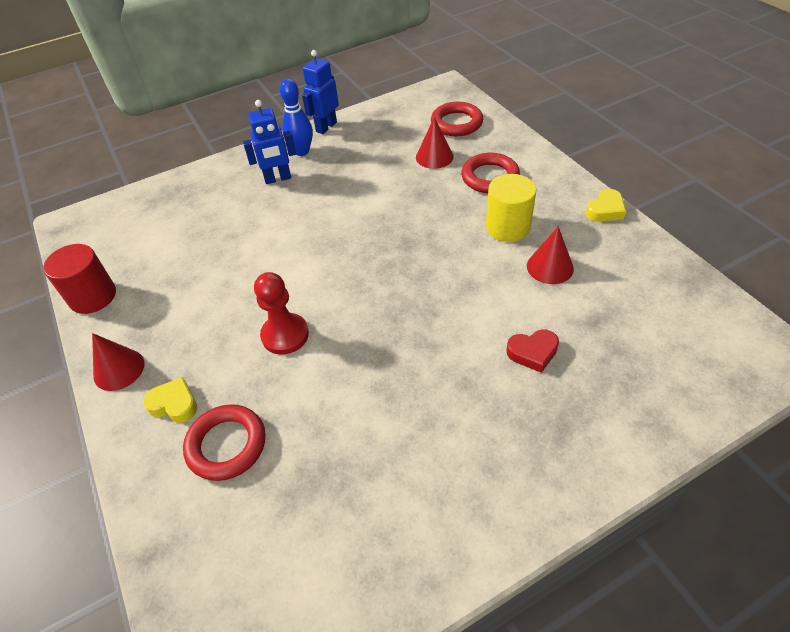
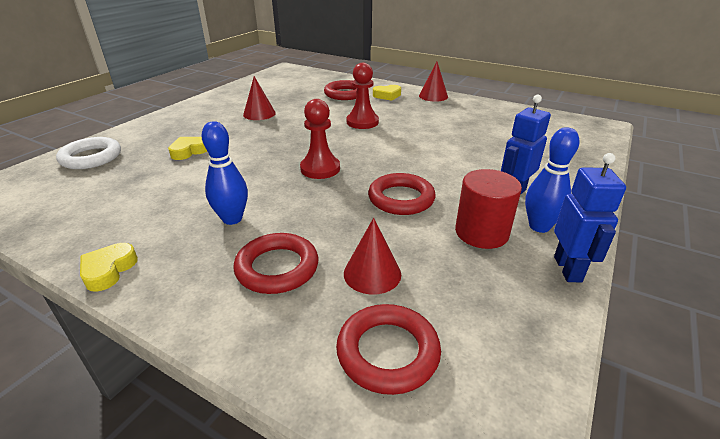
camera: 145 degrees right, 15 degrees down
red cylinder [43,244,116,314] -> red cylinder moved to [455,169,522,249]
yellow cylinder [486,174,536,242] -> blue bowling pin [202,121,248,225]
red heart [506,330,559,373] -> yellow heart [168,137,207,160]
red cone [527,226,574,284] -> red cone moved to [243,76,276,120]
none -> white ring [56,137,121,169]
none -> red pawn [300,99,340,179]
none -> red ring [368,173,436,215]

